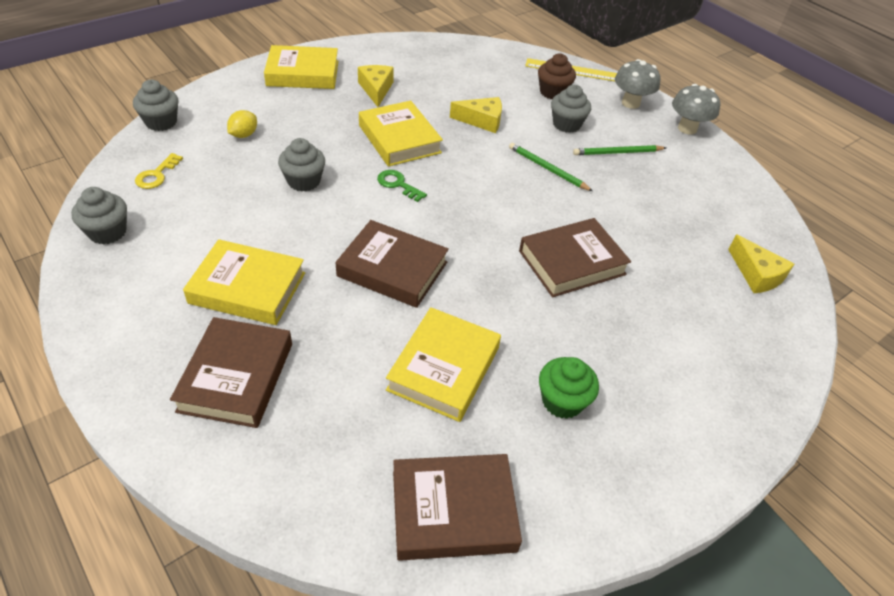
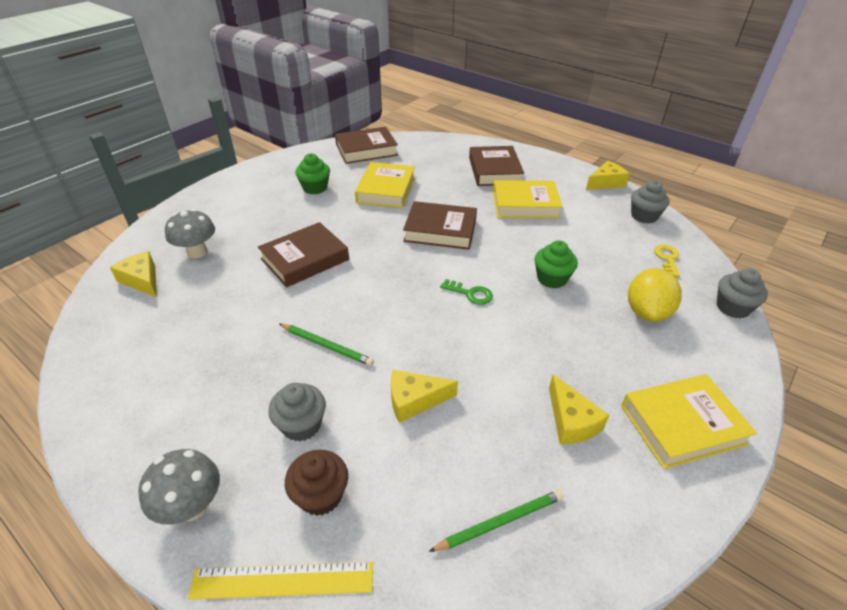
camera: 170 degrees right, 5 degrees down
yellow lemon [227,110,257,138] -> yellow lemon [628,268,682,322], size x1.79
grey cupcake [278,138,325,192] -> green cupcake [534,240,578,288]
yellow book [359,101,443,167] -> none
green pencil [573,145,666,155] -> green pencil moved to [429,490,563,552]
grey mushroom [672,84,720,135] -> grey mushroom moved to [165,209,215,259]
none -> yellow cheese [586,161,630,190]

